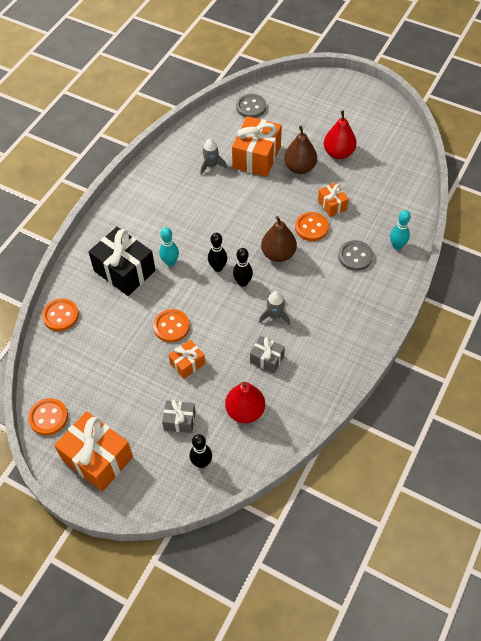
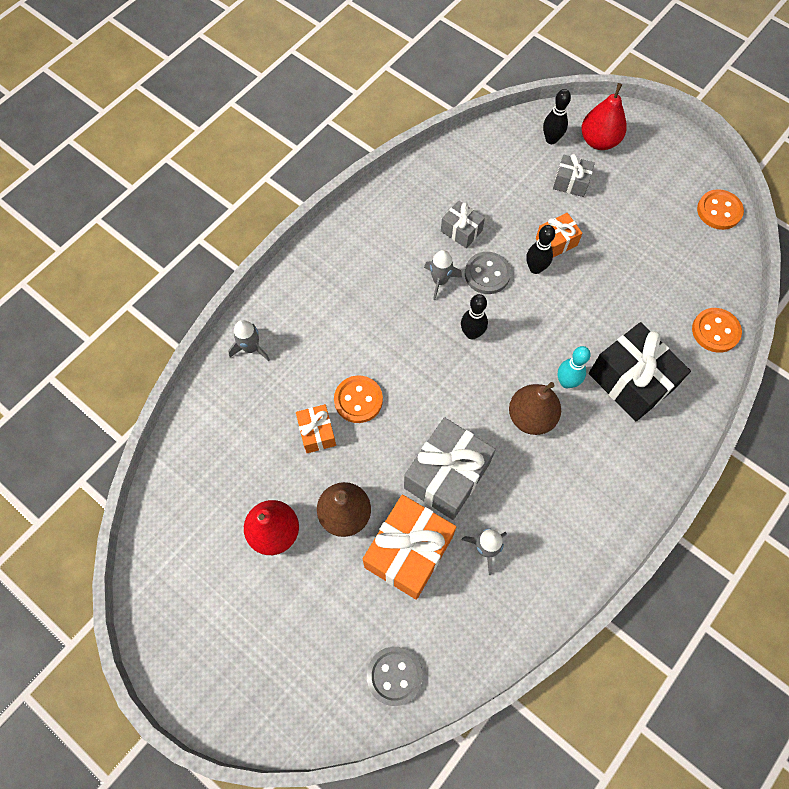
camera: 170 degrees left, 10 degrees up
orange gift [54,411,133,492] -> none
orange button [153,309,190,342] -> none
black bowling pin [208,233,227,272] -> black bowling pin moved to [526,225,555,274]
red pear [225,382,265,423] -> red pear moved to [582,83,627,150]
brown pear [261,216,297,262] -> brown pear moved to [509,382,561,435]
grey button [338,240,373,271] -> grey button moved to [465,252,511,294]
turquoise bowling pin [390,210,411,250] -> grey rocket [228,320,270,361]
none -> grey gift [404,417,496,520]

